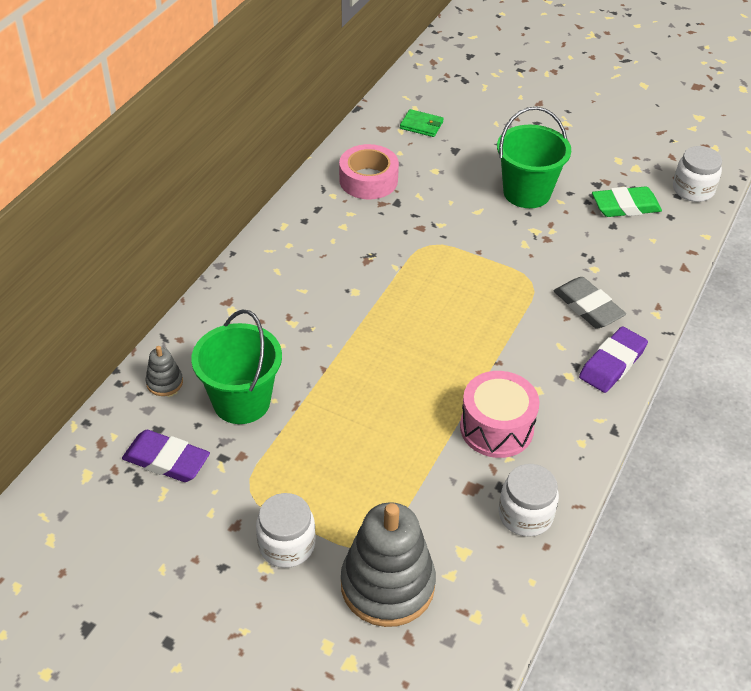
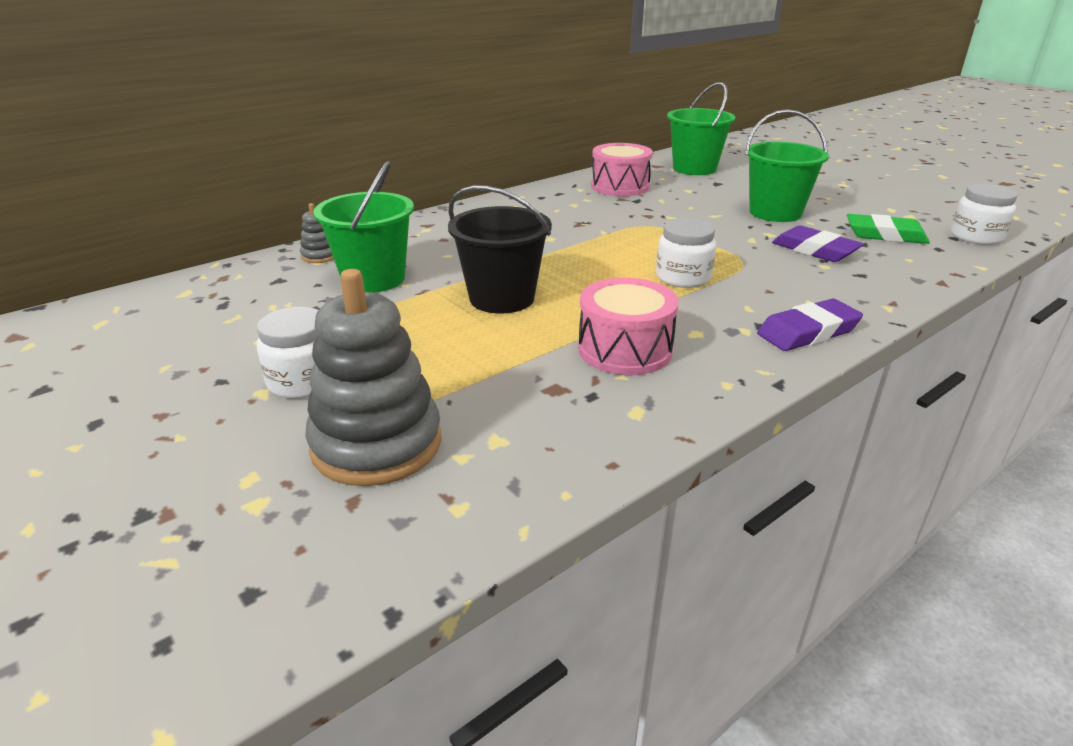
camera: 25 degrees right, 15 degrees down
purple eraser [122,430,210,482] -> purple eraser moved to [772,225,863,262]
pink tape [339,144,399,199] -> pink drum [591,143,653,196]
green wallet [400,109,444,137] -> green bucket [667,82,735,175]
white jar [499,464,559,537] -> white jar moved to [656,218,716,288]
grey eraser [553,277,626,329] -> none
none -> black bucket [448,186,552,314]

